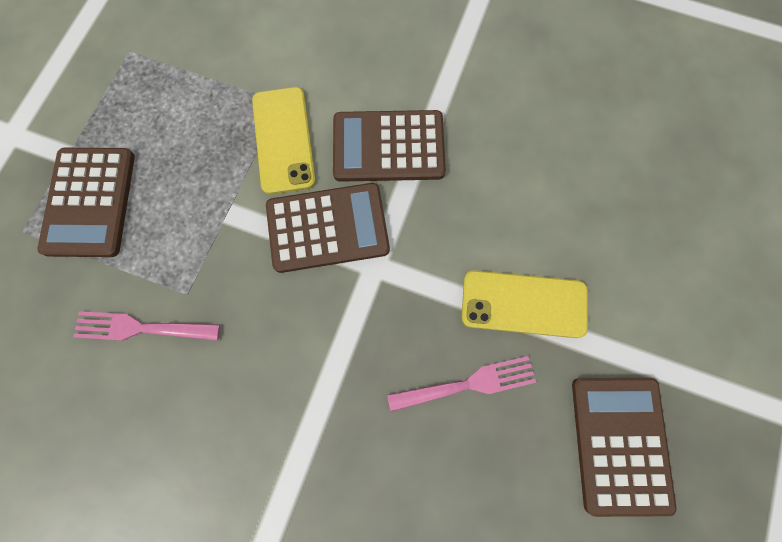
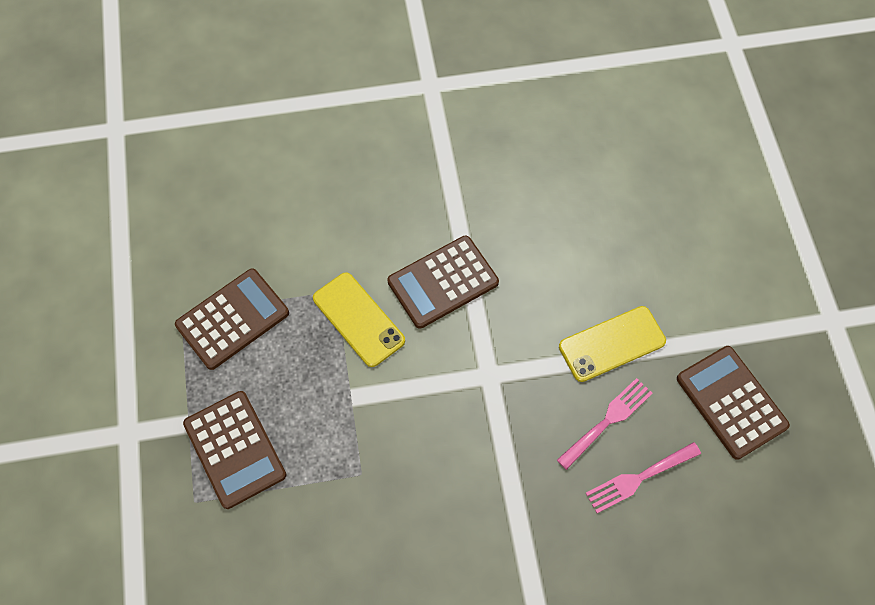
camera: 30 degrees left, 10 degrees down
pink fork [73,311,220,341] -> pink fork moved to [585,442,701,513]
brown calculator [266,183,390,273] -> brown calculator moved to [175,268,289,370]

